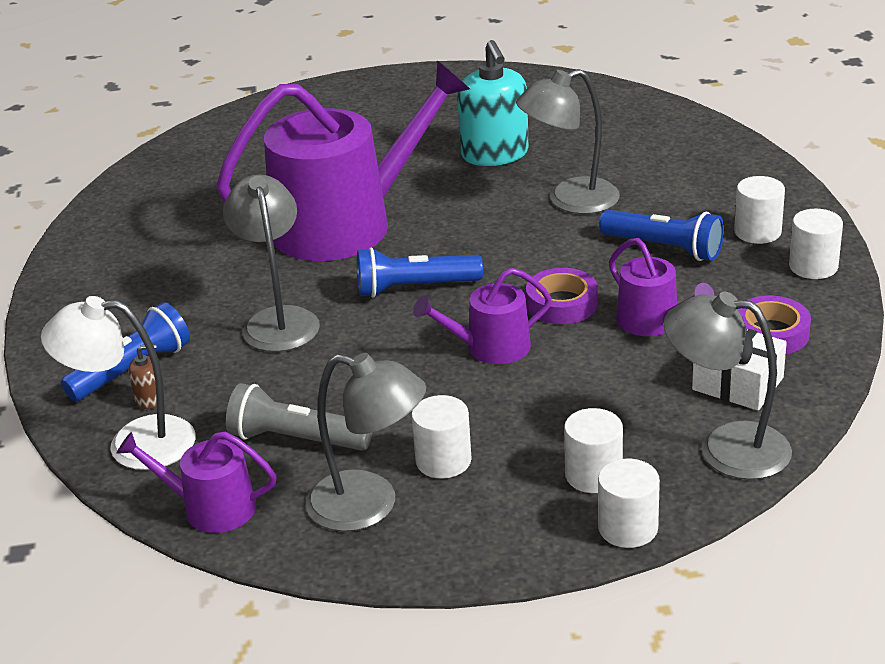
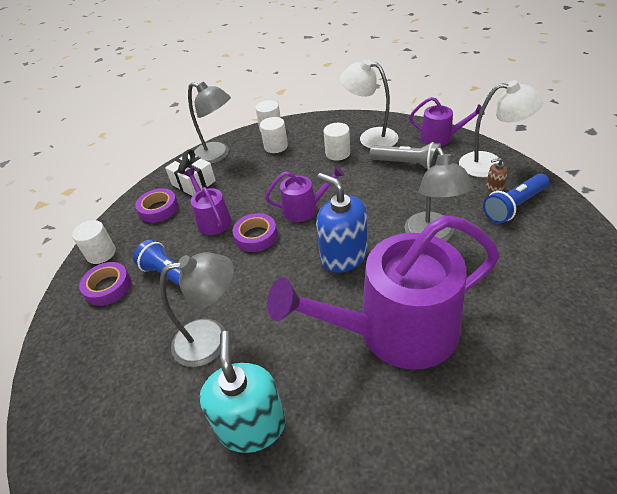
camera: 170 degrees left, 10 degrees up
grey lamp [306,353,426,532] -> white lamp [340,59,399,148]
blue flashlight [357,248,483,298] -> blue soap dispenser [316,173,368,273]
white cylinder [734,176,785,244] -> purple tape [79,262,131,306]

